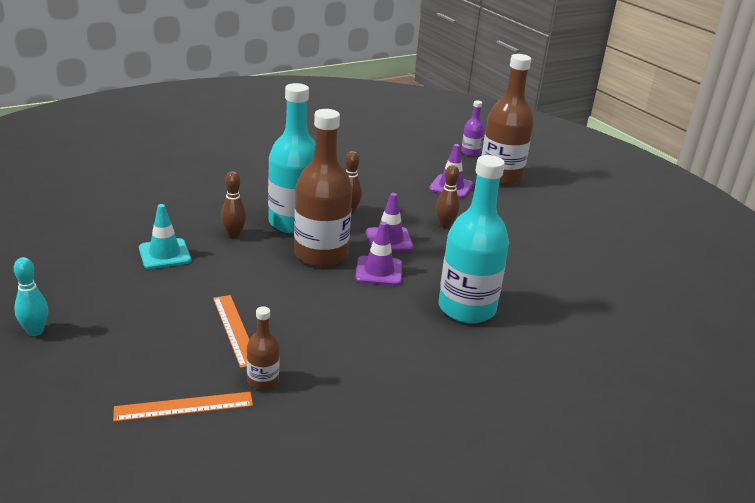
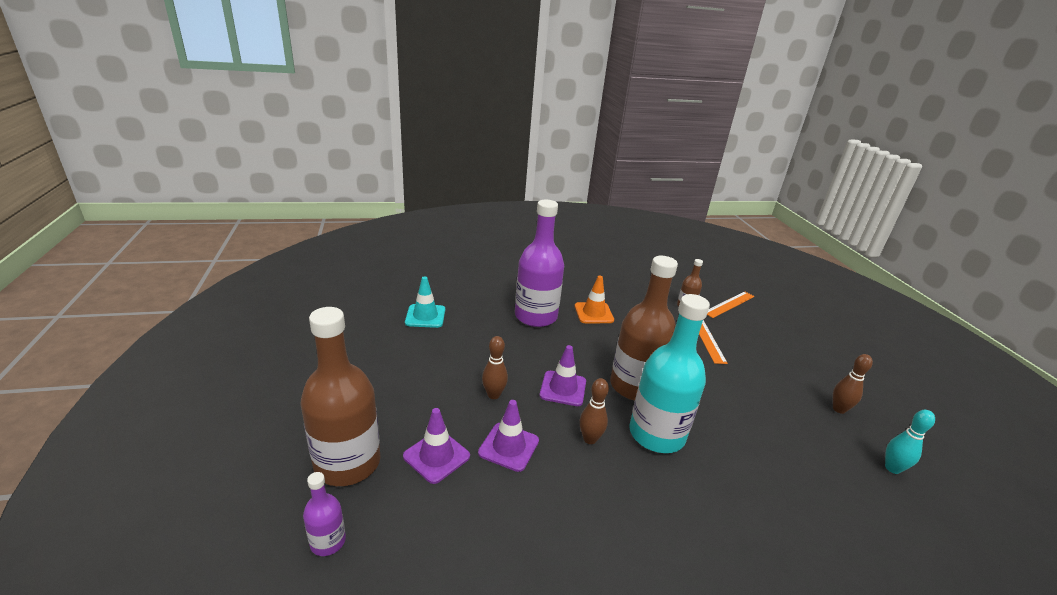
camera: 160 degrees left, 0 degrees up
turquoise bowling pin [14,257,48,336] -> turquoise bowling pin moved to [885,410,935,474]
orange ruler [113,392,253,422] -> orange ruler turned 45 degrees counterclockwise [707,292,755,318]
turquoise traffic cone [139,204,191,269] -> turquoise traffic cone moved to [405,276,445,328]
brown bowling pin [221,171,246,238] -> brown bowling pin moved to [833,354,873,414]
purple traffic cone [355,222,402,286] -> purple traffic cone moved to [478,400,539,472]
turquoise bottle [439,155,509,323] -> purple bottle [515,200,564,327]
none -> orange traffic cone [575,276,614,323]

